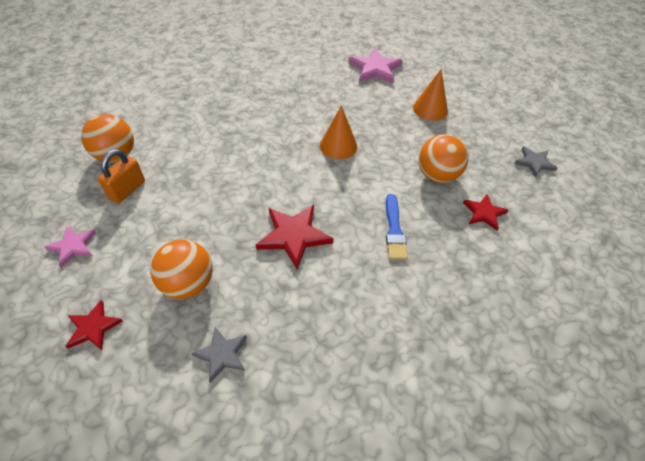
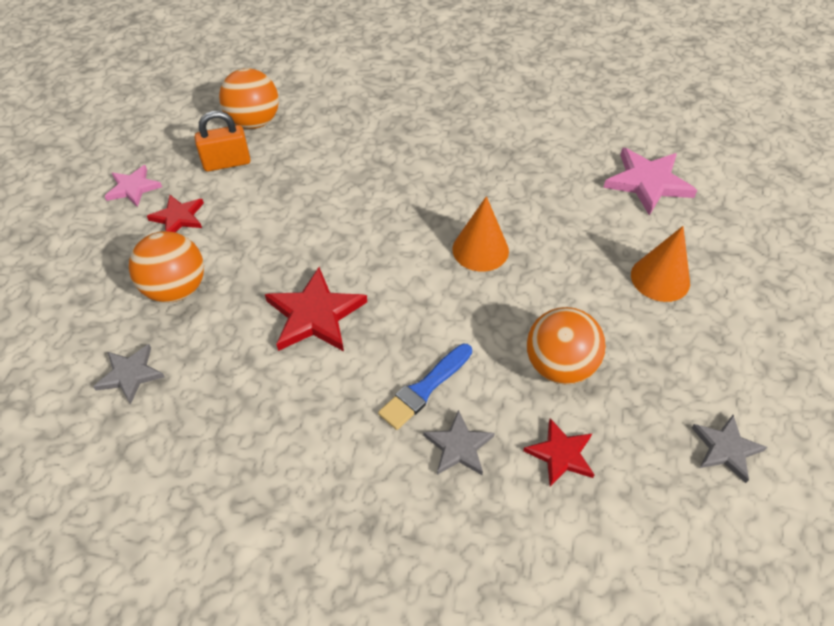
camera: 45 degrees right, 0 degrees up
red star [65,300,123,350] -> red star moved to [147,195,204,232]
none -> grey star [423,410,495,475]

